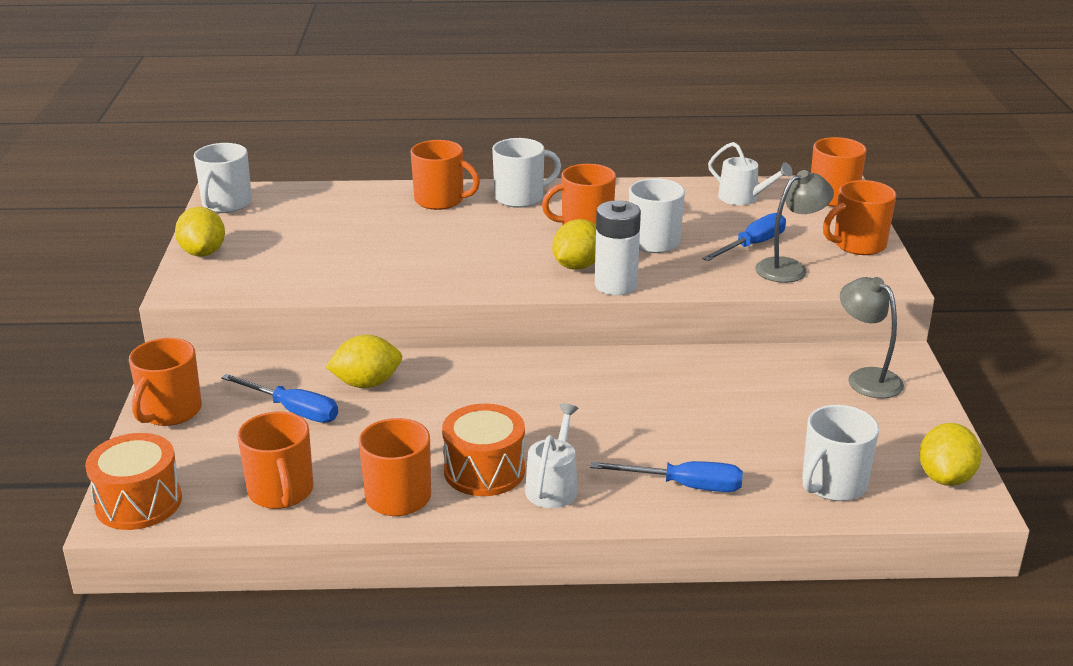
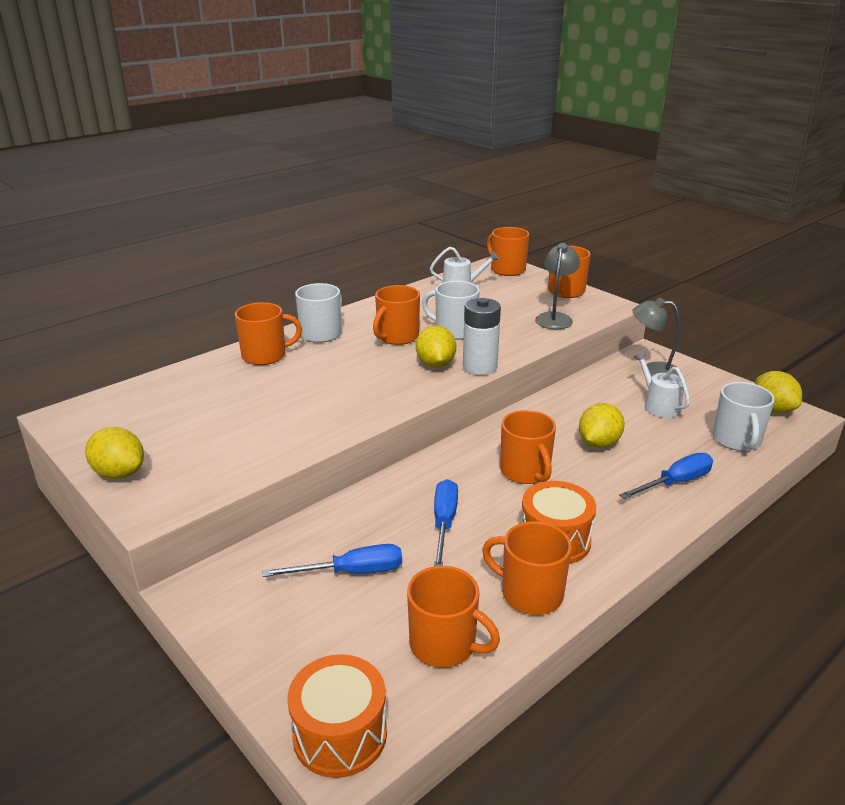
camera: 40 degrees left, 0 degrees up
orange mug [129,338,202,426] -> orange mug moved to [500,410,556,484]
white mug [194,143,252,213] -> none
yellow lemon [326,335,402,388] -> yellow lemon moved to [579,403,625,448]
white watering can [525,403,578,508] -> white watering can moved to [634,351,690,418]
blue screwdriver [702,213,786,261] -> blue screwdriver moved to [434,479,458,566]

